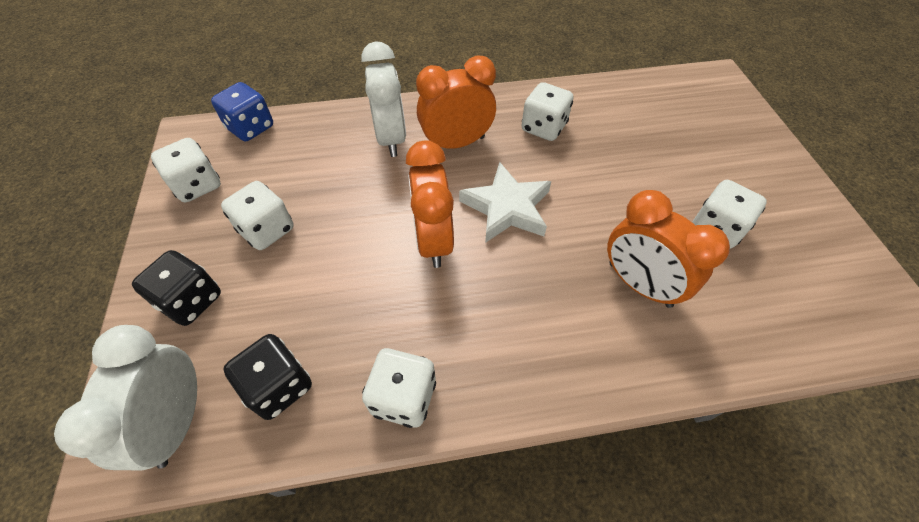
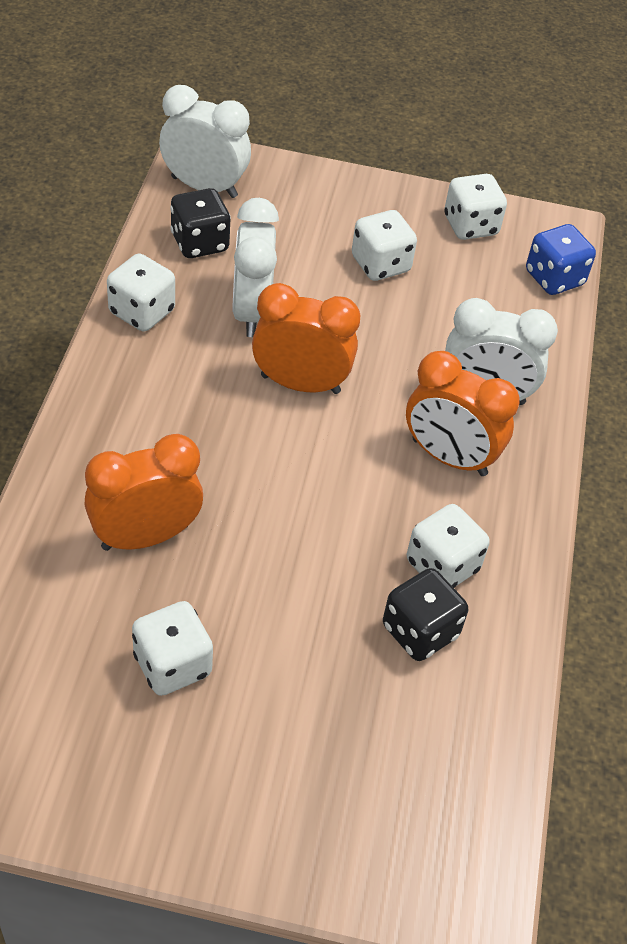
camera: 105 degrees right, 5 degrees down
black dice [132,250,221,326] -> black dice moved to [383,568,468,661]
orange clock [416,56,496,149] -> orange clock turned 120 degrees clockwise [406,351,519,476]
white star [459,162,551,243] -> none
none -> white clock [232,198,279,337]

